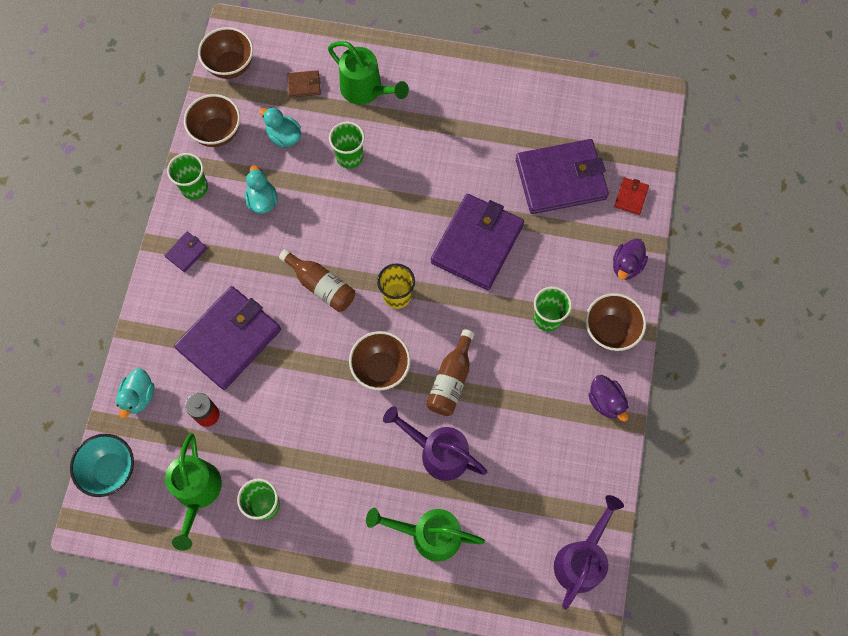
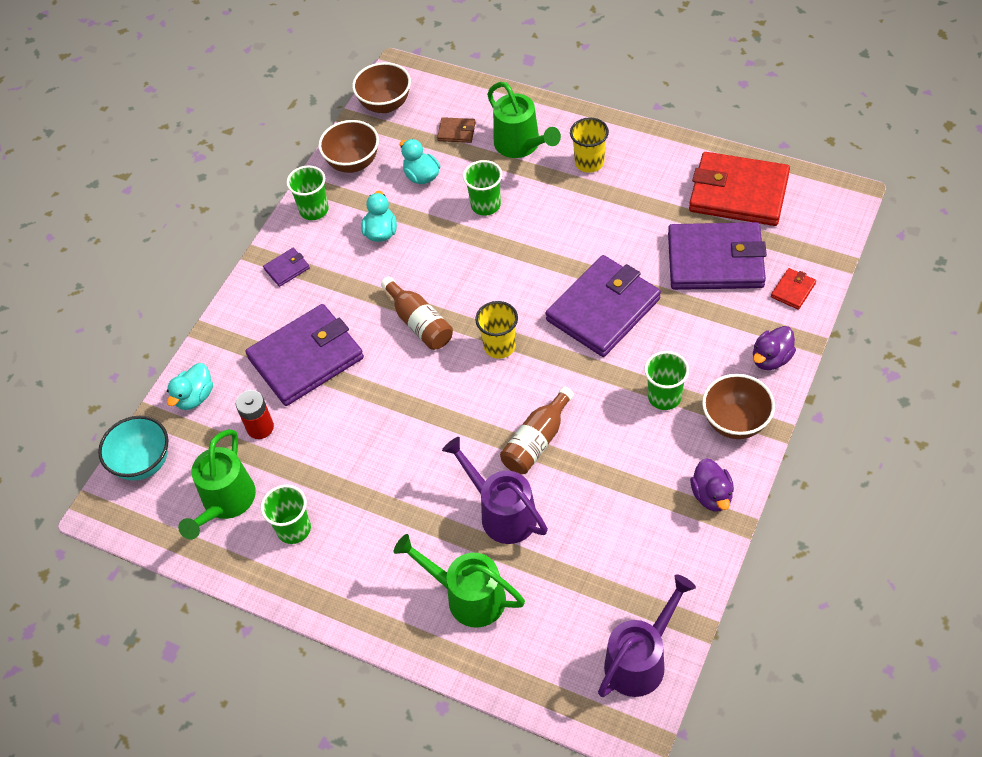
camera: 20 degrees right, 15 degrees down
brown bowl [349,331,410,390] -> none
none -> yellow cup [570,118,609,173]
none -> red wallet [689,152,790,226]

